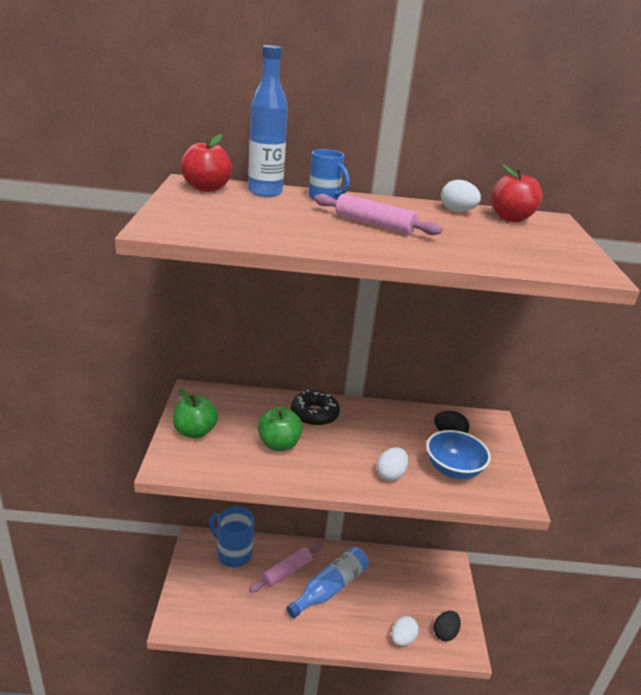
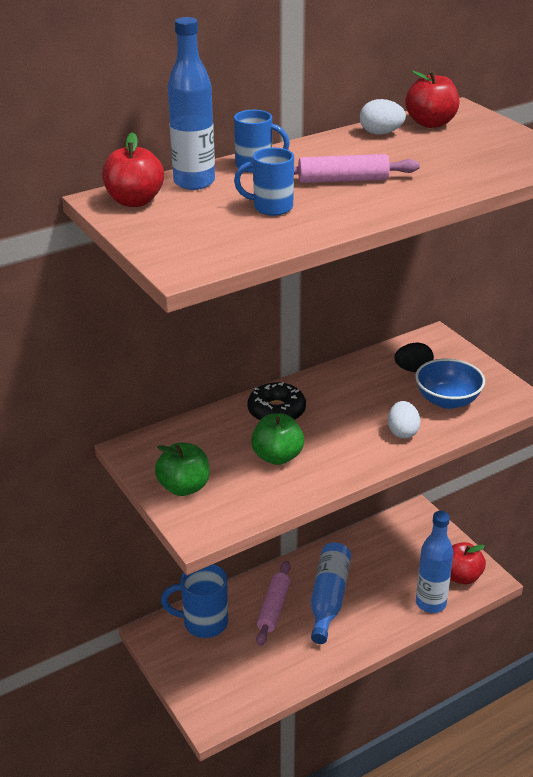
camera: 30 degrees left, 5 degrees up
white egg [391,616,419,646] -> blue bottle [416,511,453,613]
black egg [434,611,461,641] -> red apple [450,542,486,585]
none -> blue mug [234,147,294,216]

